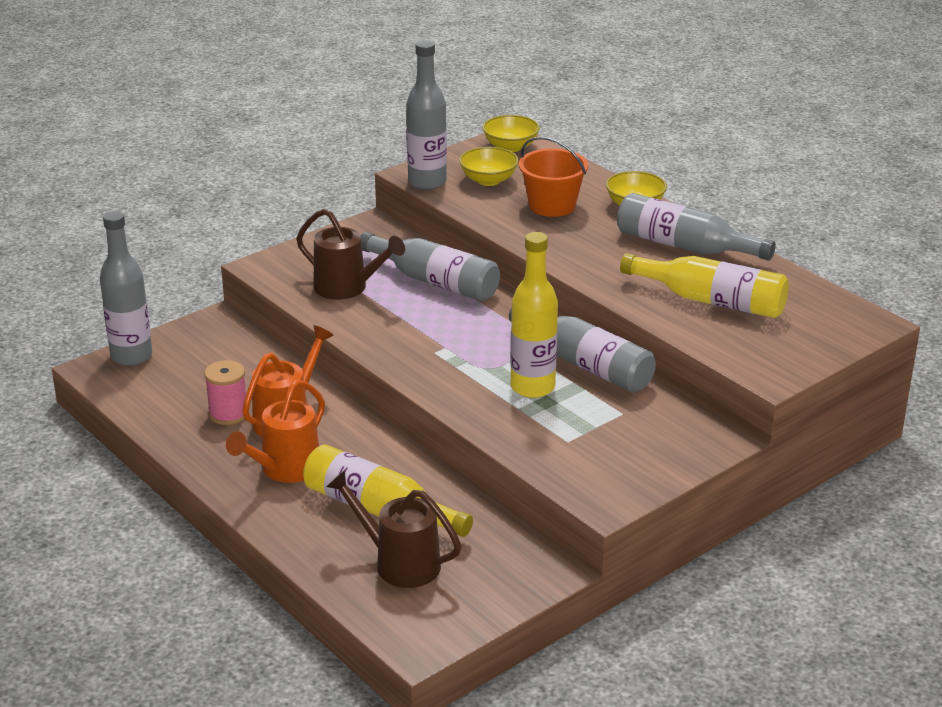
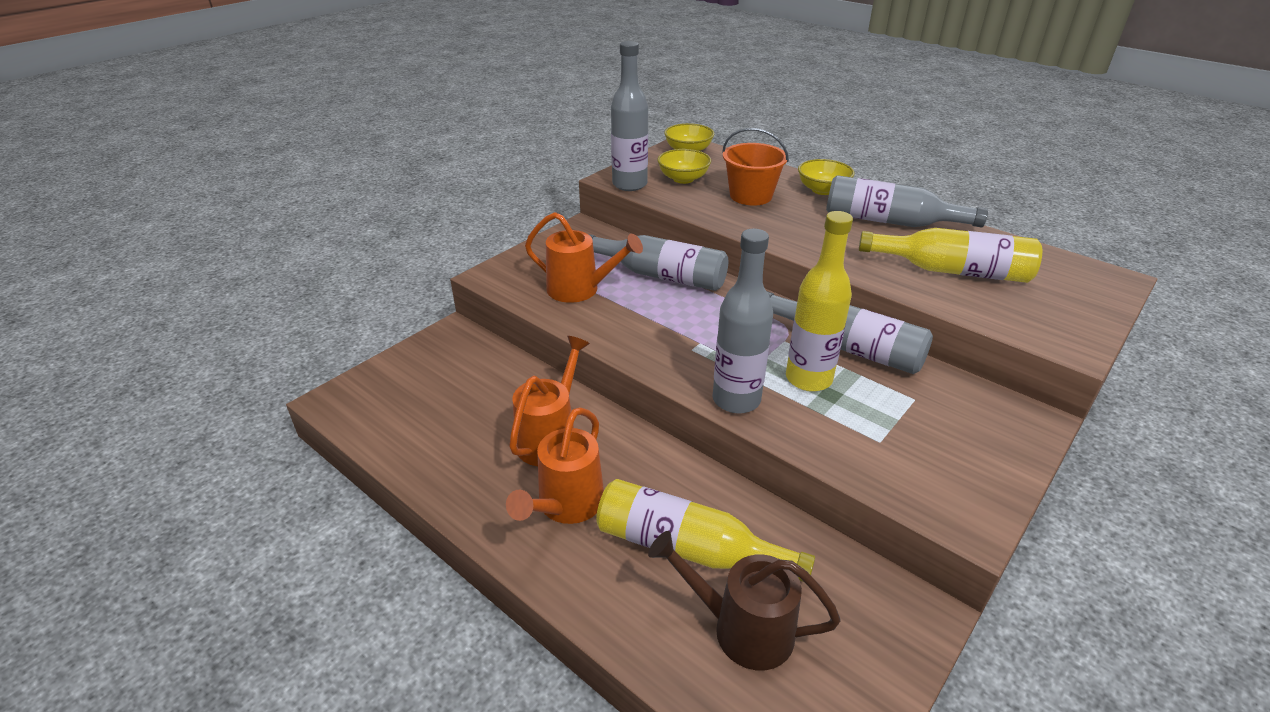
camera: 10 degrees left, 5 degrees up
grey bottle [100,211,152,366] -> grey bottle moved to [713,229,773,414]
pink spool [204,360,246,425] -> none
brown watering can [296,209,405,300] -> orange watering can [525,212,643,303]

